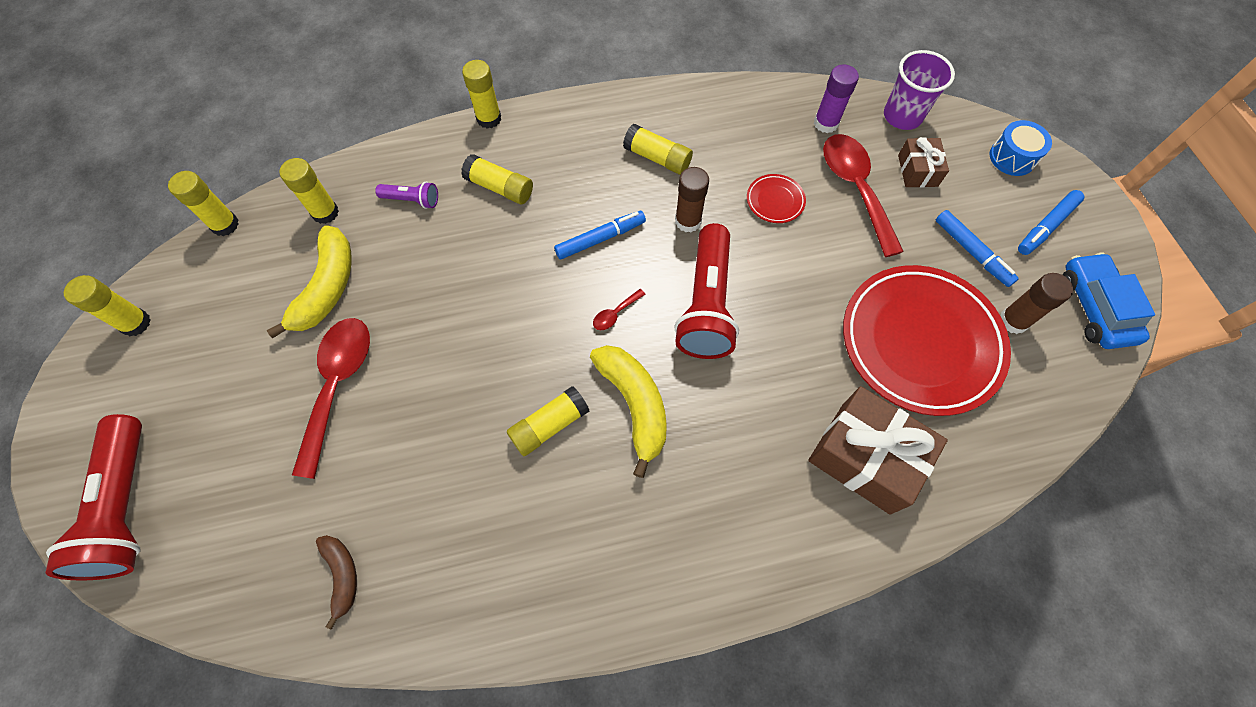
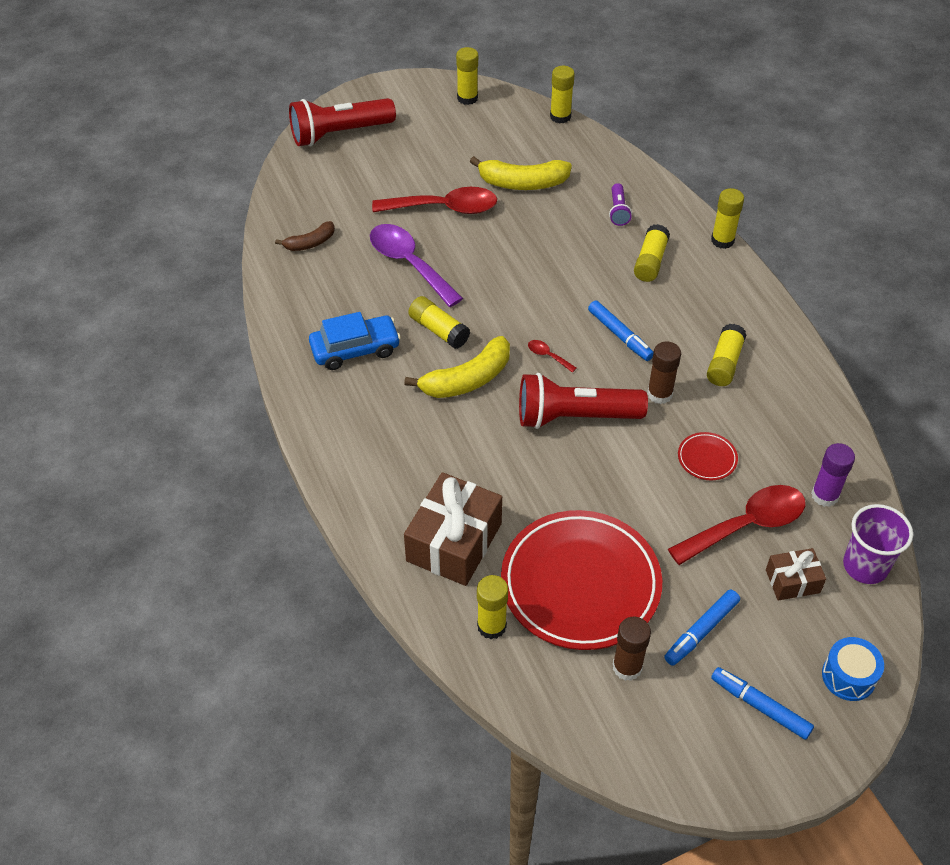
camera: 80 degrees right, 15 degrees down
yellow glue stick [279,158,339,224] -> yellow glue stick moved to [477,575,508,639]
blue car [1062,252,1155,349] -> blue car moved to [309,312,401,370]
none -> purple spoon [370,224,463,307]

